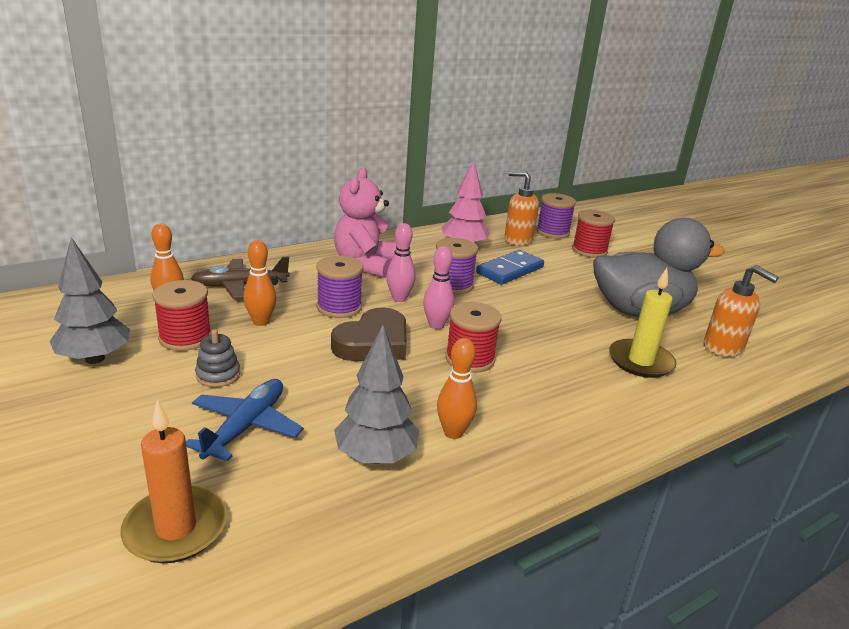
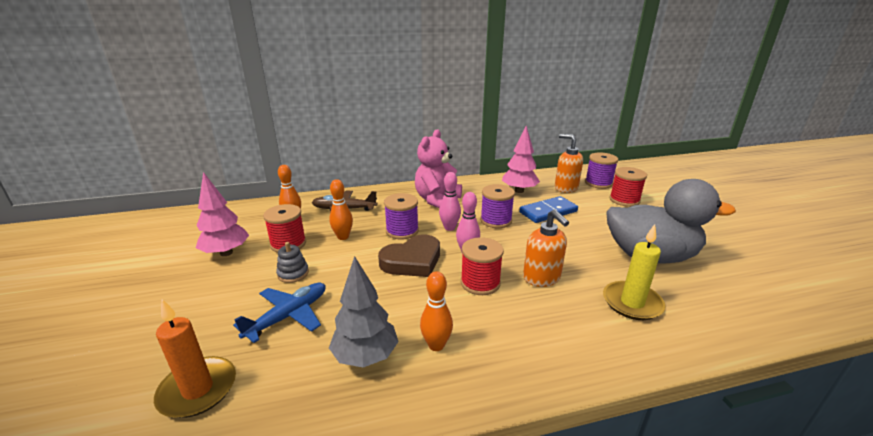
camera: 20 degrees right, 0 degrees up
grey tree [49,237,130,364] -> pink tree [196,172,249,256]
orange soap dispenser [704,265,779,357] -> orange soap dispenser moved to [523,209,569,287]

